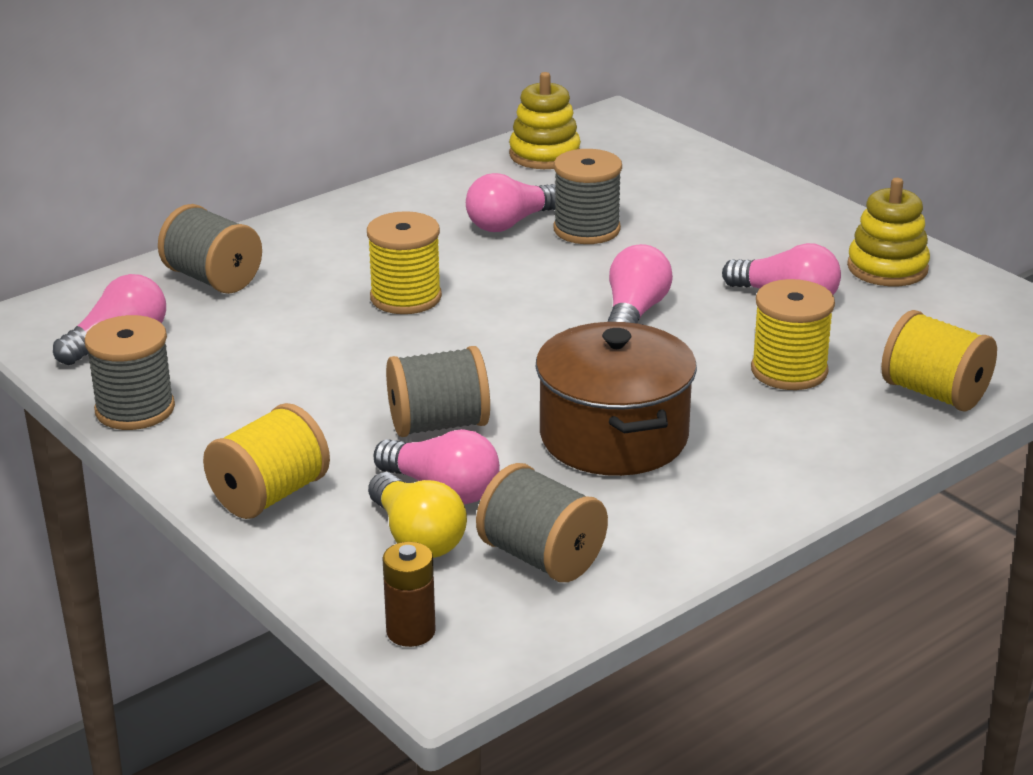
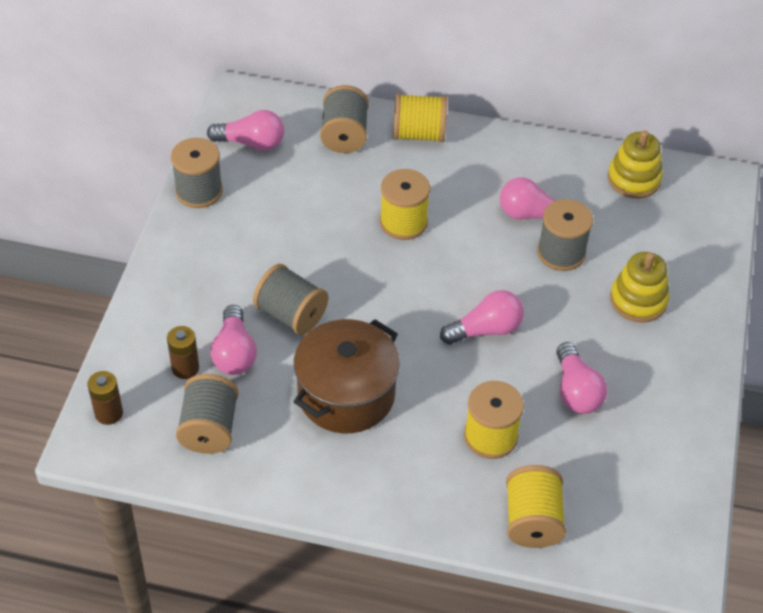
camera: 50 degrees right, 20 degrees up
yellow spool [203,403,330,519] -> yellow spool moved to [393,93,447,142]
yellow light bulb [368,472,467,558] -> brown battery [167,326,199,379]
yellow stacking toy [847,178,930,286] -> yellow stacking toy moved to [610,252,669,323]

